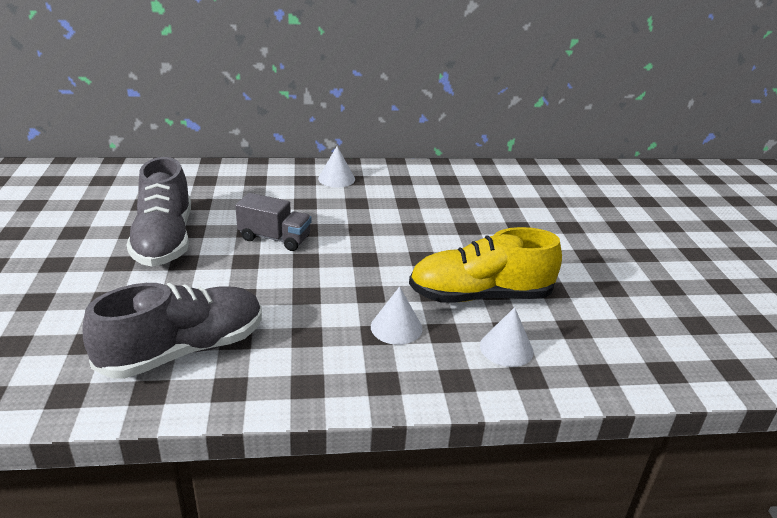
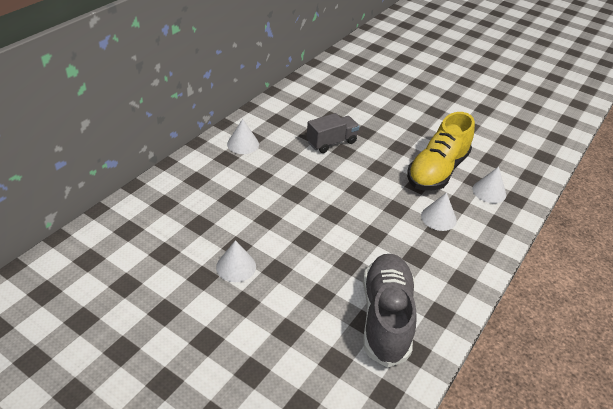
camera: 50 degrees left, 10 degrees up
grey shoe [127,157,191,267] -> white cone [216,240,256,282]
grey truck [235,193,312,251] -> grey truck moved to [306,113,359,153]

